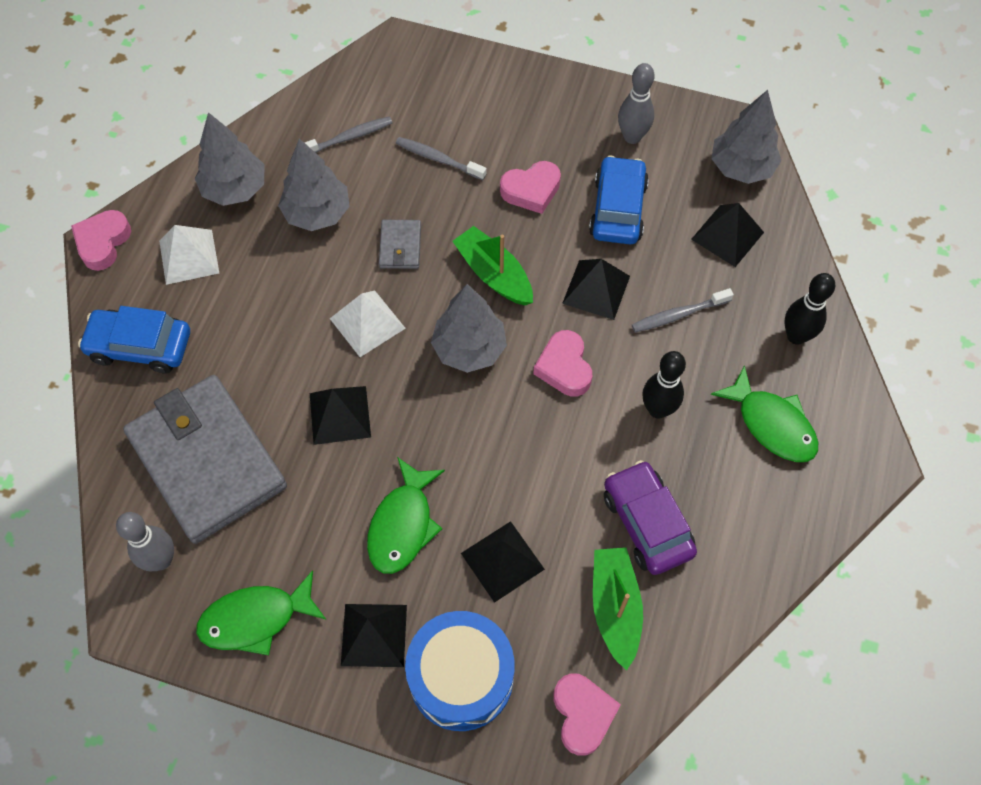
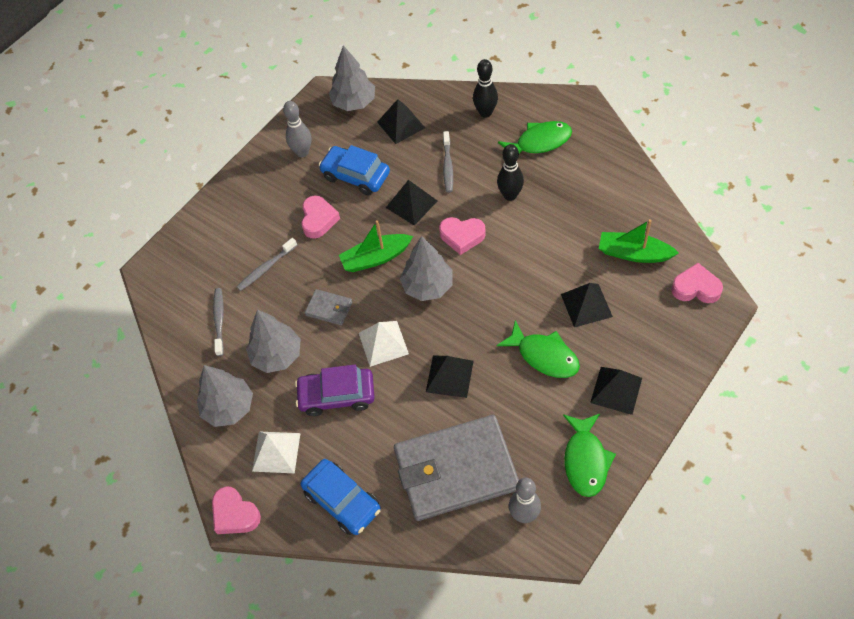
camera: 65 degrees left, 5 degrees down
blue car [78,306,190,374] -> blue car turned 75 degrees counterclockwise [301,459,381,535]
blue drum [405,611,515,731] -> none
purple car [604,460,697,575] -> purple car moved to [295,365,375,416]

